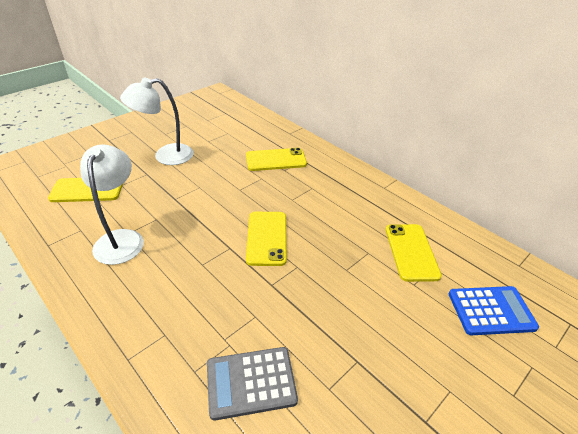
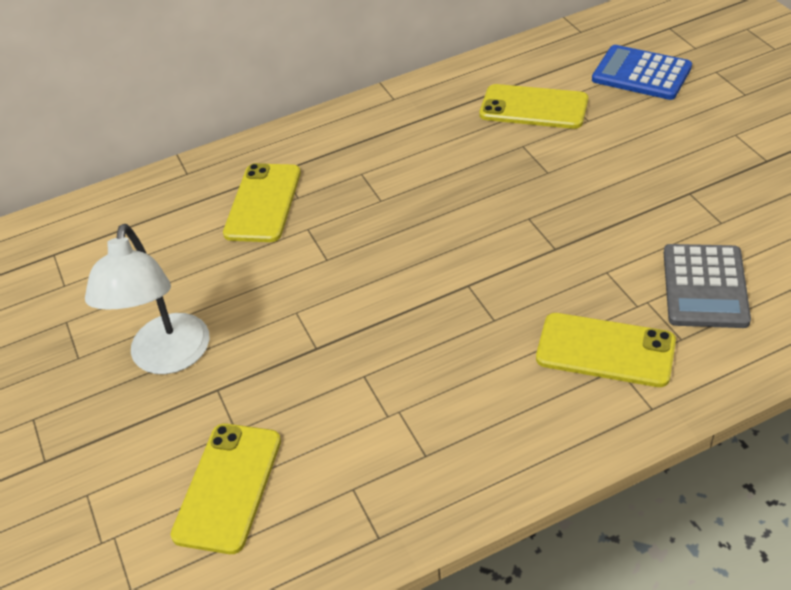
camera: 65 degrees left, 5 degrees up
white lamp [80,144,144,265] -> none
yellow phone [246,212,287,266] -> yellow phone moved to [536,313,676,387]
blue calculator [449,286,539,335] -> blue calculator turned 75 degrees counterclockwise [592,45,692,100]

